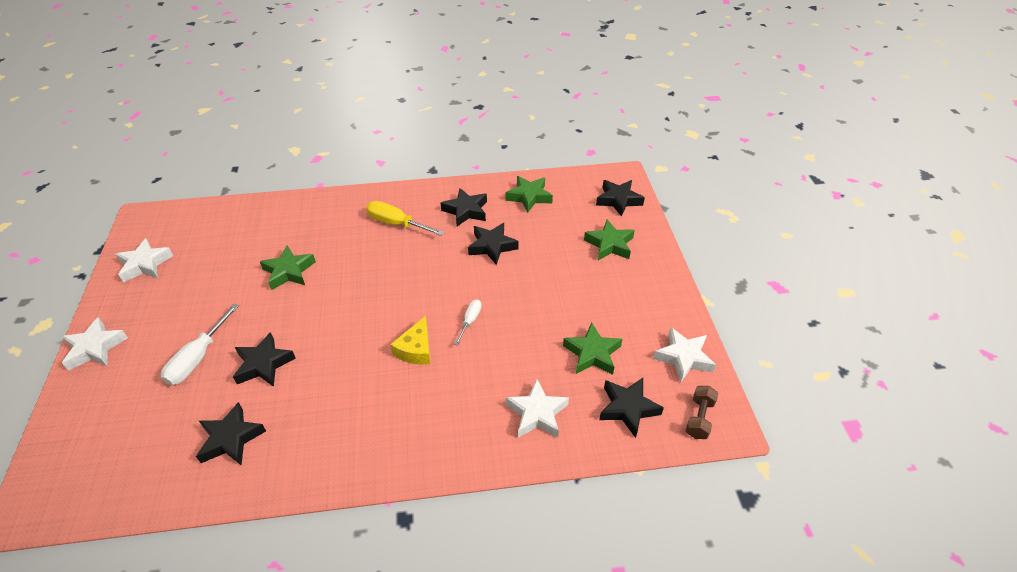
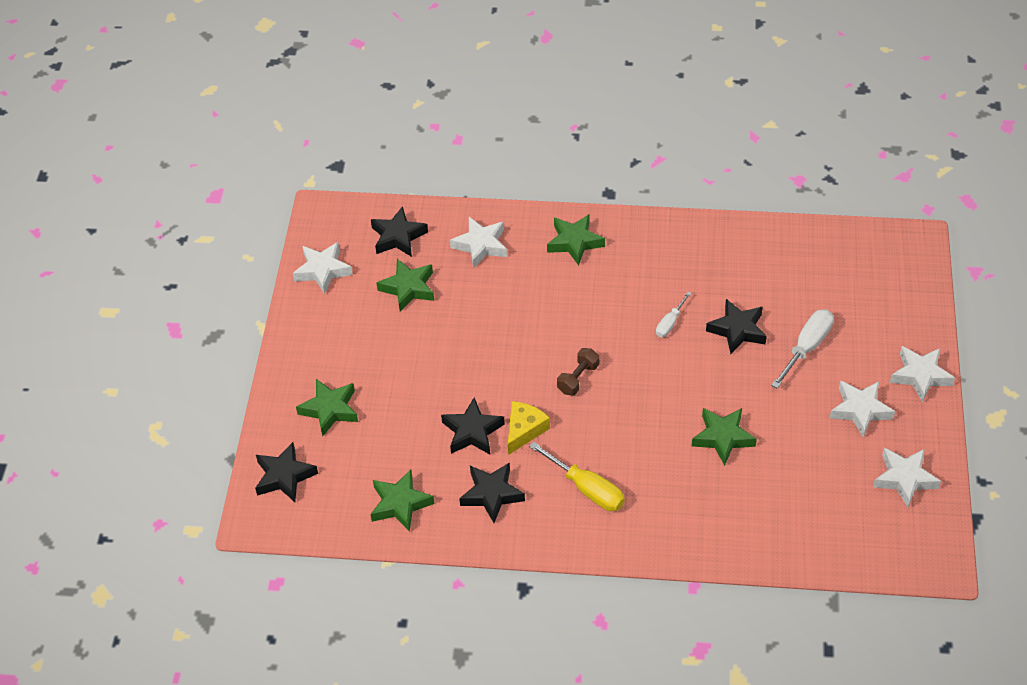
camera: 165 degrees left, 5 degrees up
black star [196,402,266,465] -> none
yellow cheese [390,316,430,365] -> yellow cheese moved to [508,401,550,455]
white screwdriver [454,299,482,346] -> white screwdriver moved to [656,292,691,337]
brown dumbbell [686,386,718,439] -> brown dumbbell moved to [557,348,599,395]
none -> green star [547,214,605,265]
none -> white star [830,380,895,438]

